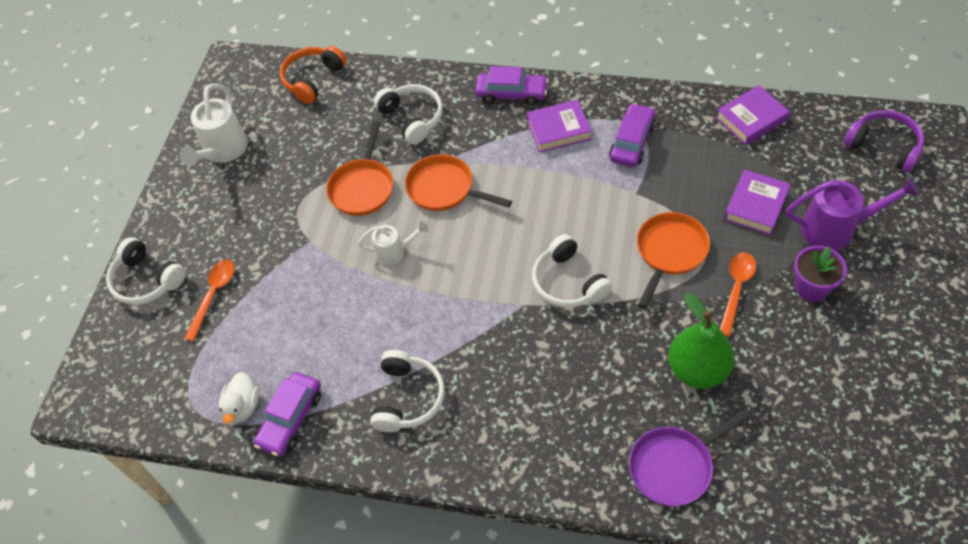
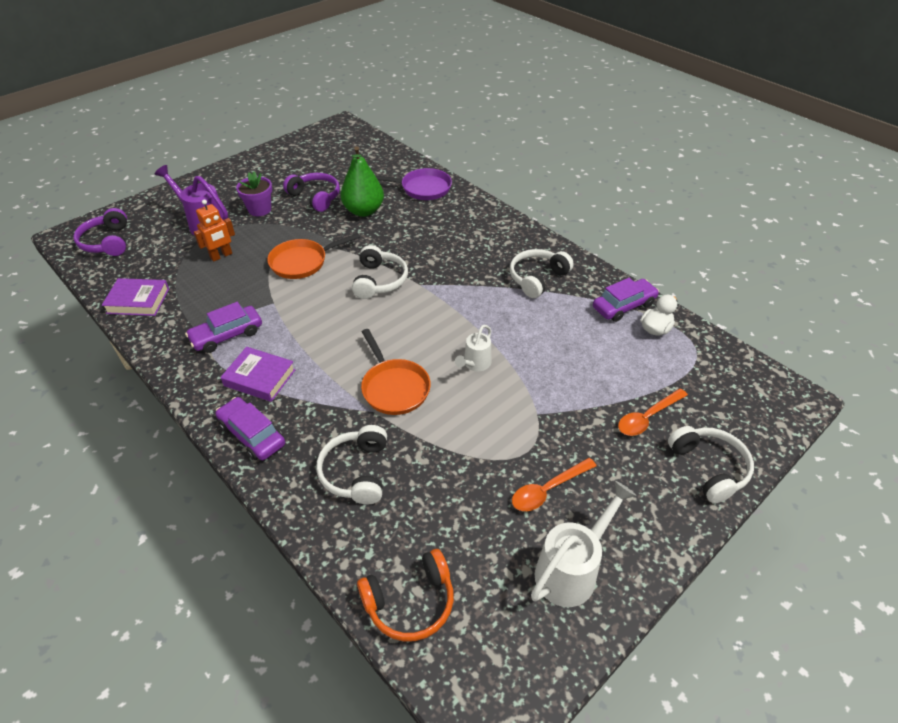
camera: 150 degrees left, 10 degrees down
orange pan [326,121,393,216] -> none
white watering can [358,221,428,265] -> white watering can turned 90 degrees counterclockwise [455,325,491,371]
orange spoon [720,252,756,337] -> orange spoon moved to [512,458,596,511]
purple book [724,170,791,235] -> orange robot [194,199,235,261]
none -> purple headphones [283,173,340,212]

